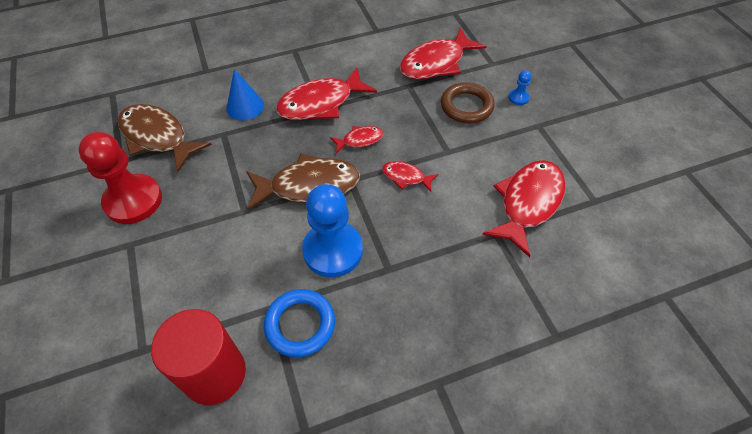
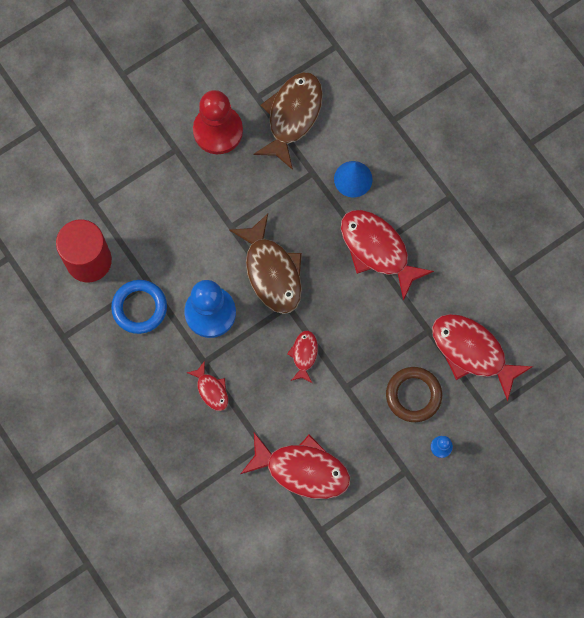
camera: 75 degrees right, 20 degrees up
red fish [330,126,383,154] -> red fish moved to [186,361,228,411]

